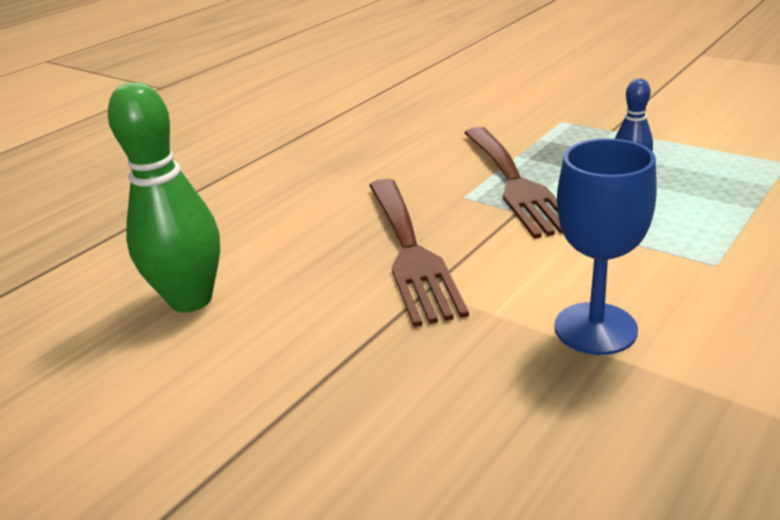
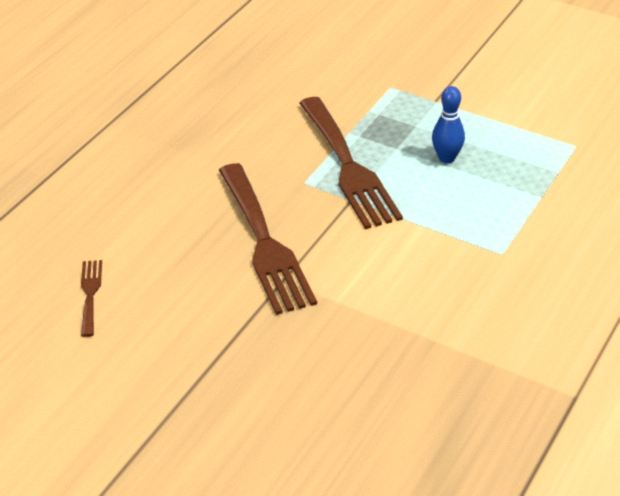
camera: 10 degrees left, 10 degrees up
green bowling pin [108,82,220,313] -> brown fork [81,260,102,337]
blue goblet [554,138,657,355] -> none

